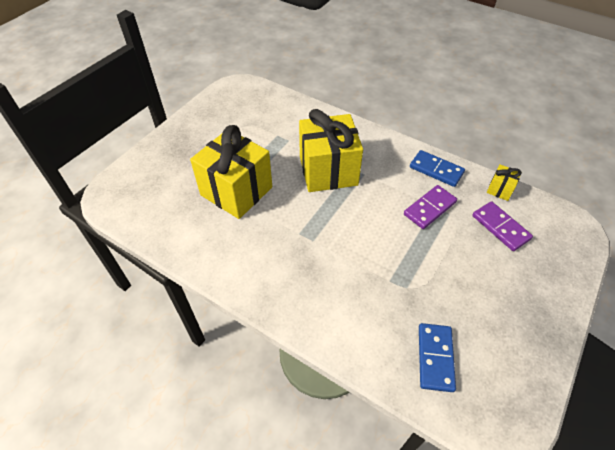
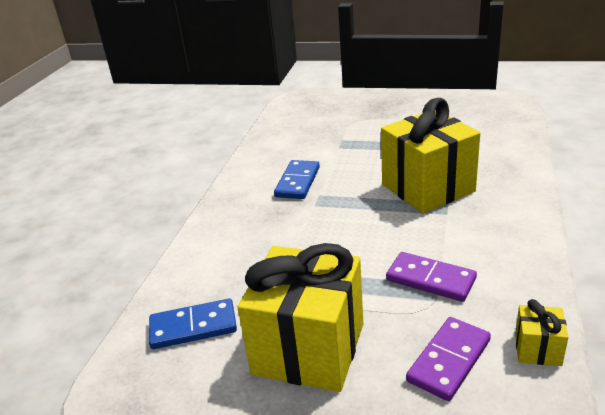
camera: 75 degrees right, 20 degrees down
yellow gift [190,125,272,219] -> yellow gift moved to [237,243,363,392]
blue domino [410,150,465,187] -> blue domino moved to [274,160,320,199]

